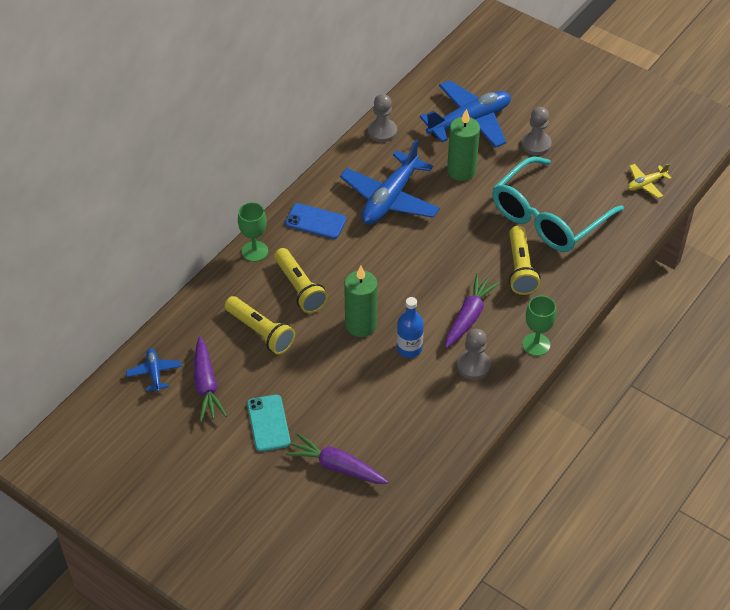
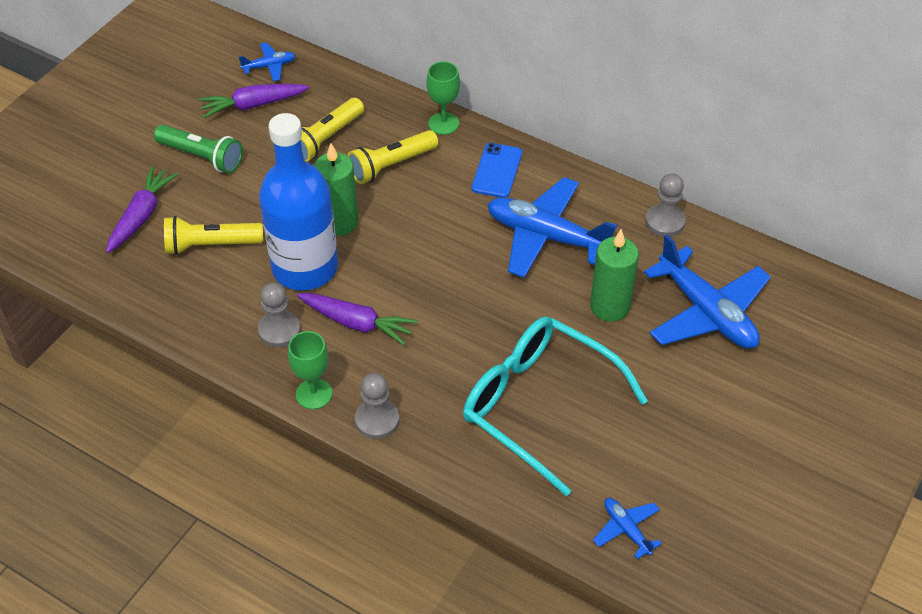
camera: 85 degrees right, 0 degrees up
turquoise phone [247,394,291,452] -> green flashlight [154,125,243,173]
blue bottle [397,297,424,358] -> blue bottle [259,113,338,291], size x2.14
yellow flashlight [509,226,540,295] -> yellow flashlight moved to [164,216,263,255]
grey pawn [521,107,552,155] -> grey pawn moved to [355,373,399,439]
yellow plane [628,164,672,198] -> blue plane [593,498,662,559]

